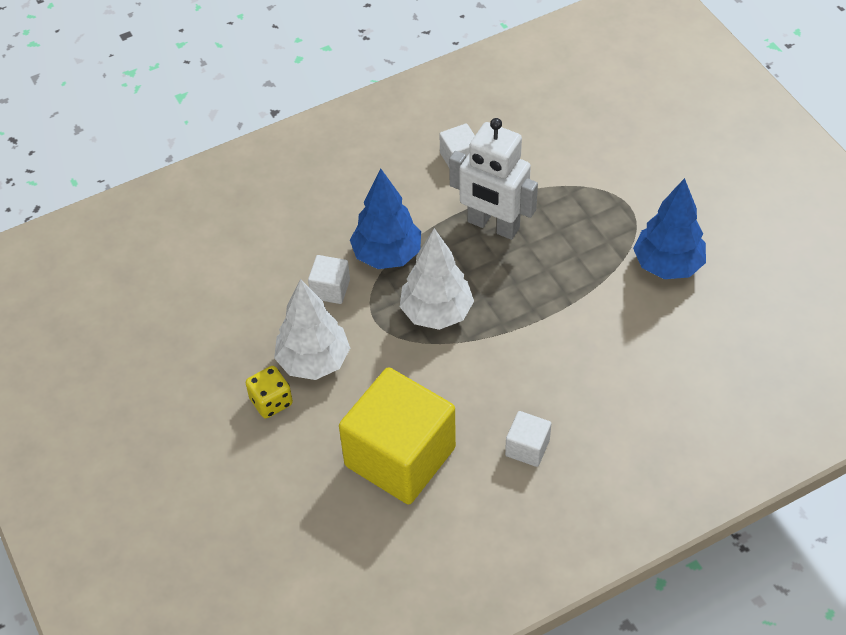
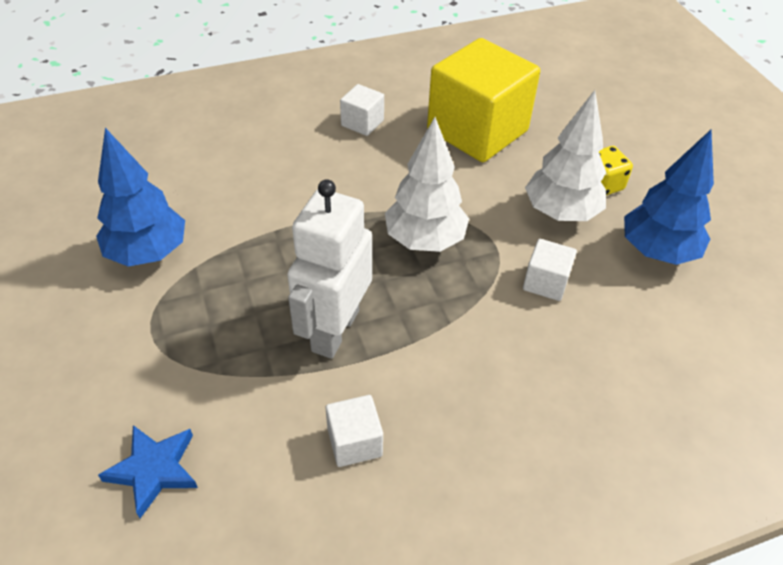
camera: 175 degrees left, 5 degrees down
blue tree [350,168,421,269] -> blue tree moved to [624,130,714,265]
white robot [449,118,538,240] -> white robot turned 105 degrees counterclockwise [287,179,372,359]
none -> blue star [98,425,198,518]

